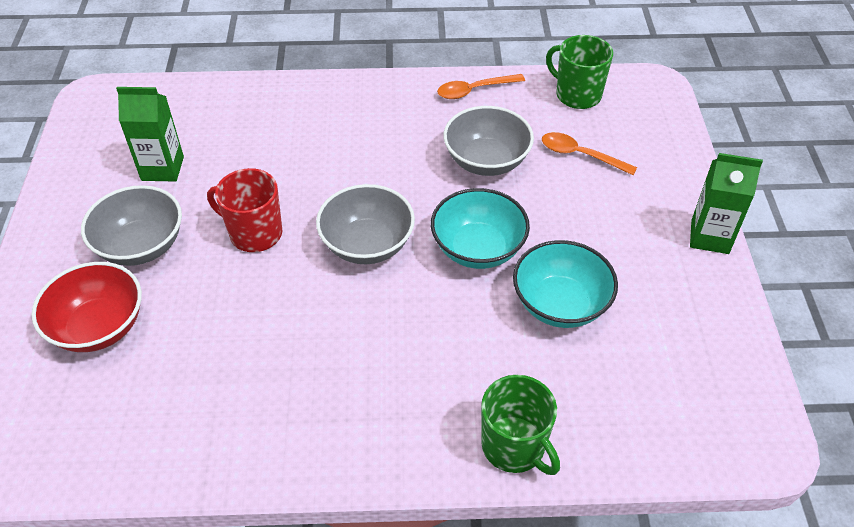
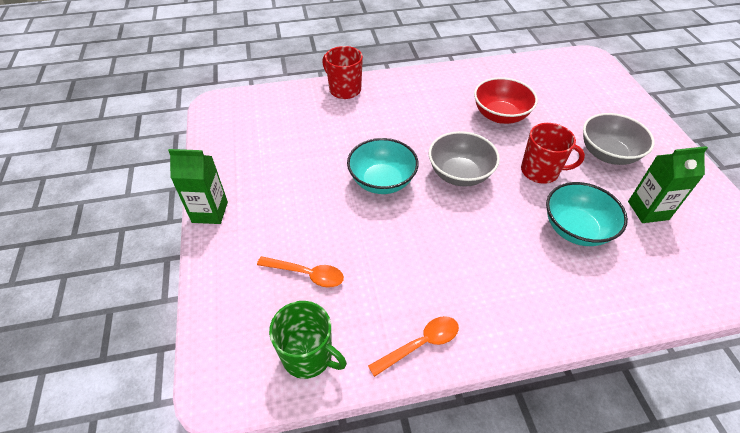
camera: 170 degrees right, 0 degrees up
red bowl [31,262,142,352] -> red bowl moved to [474,77,538,124]
grey bowl [443,106,534,176] -> none
green mug [481,375,560,475] -> red mug [322,46,363,99]
turquoise bowl [513,240,618,328] -> turquoise bowl moved to [546,182,628,246]

